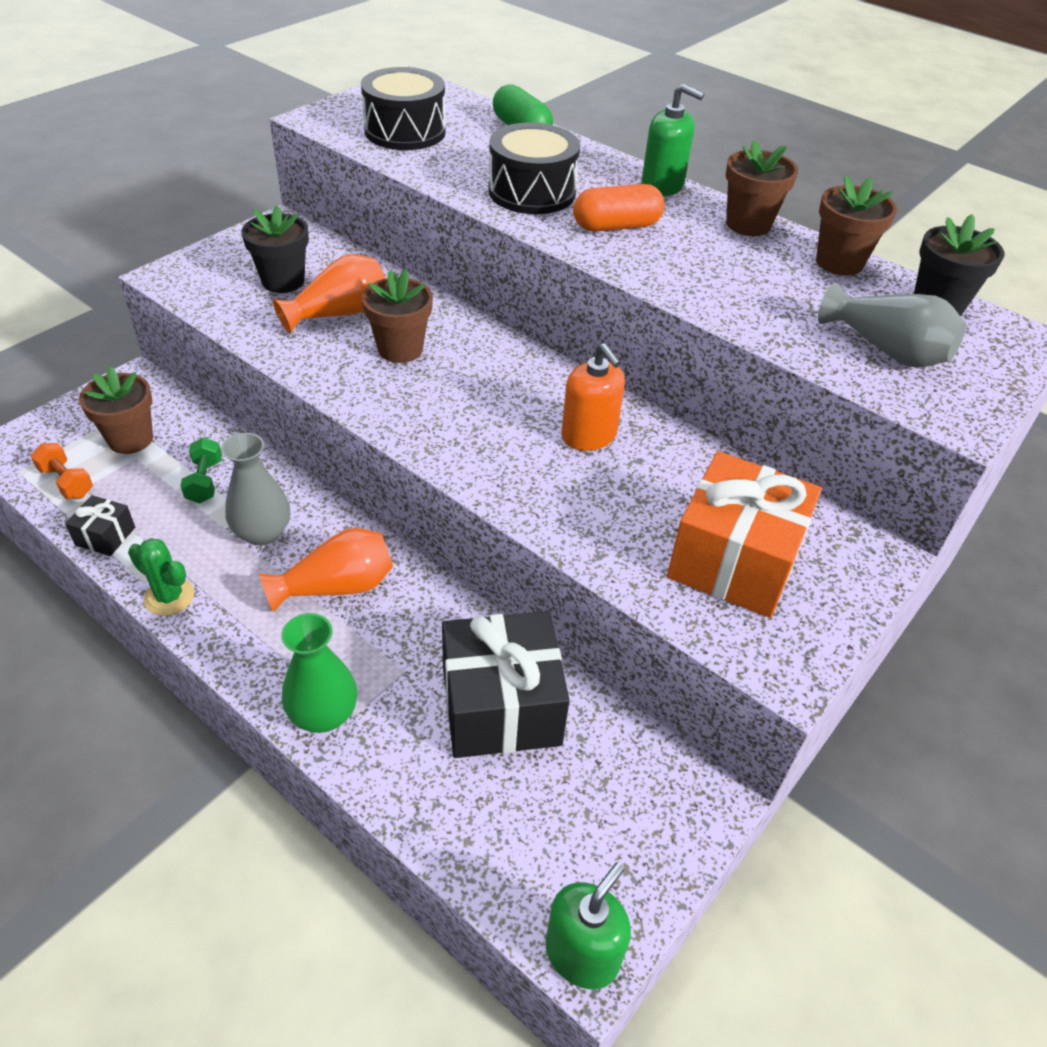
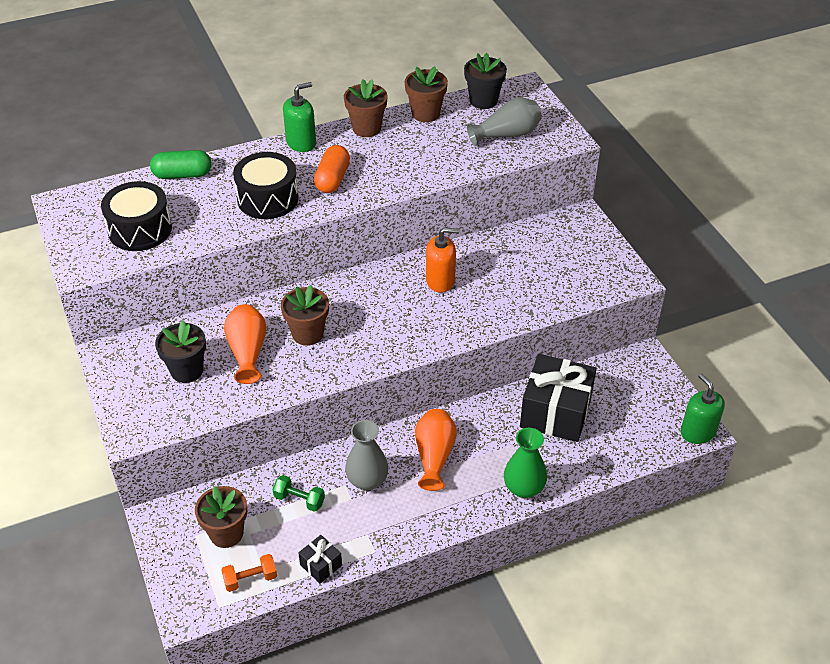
camera: 60 degrees left, 0 degrees up
green cactus [128,538,194,616] -> none
orange gift [667,451,822,618] -> none

